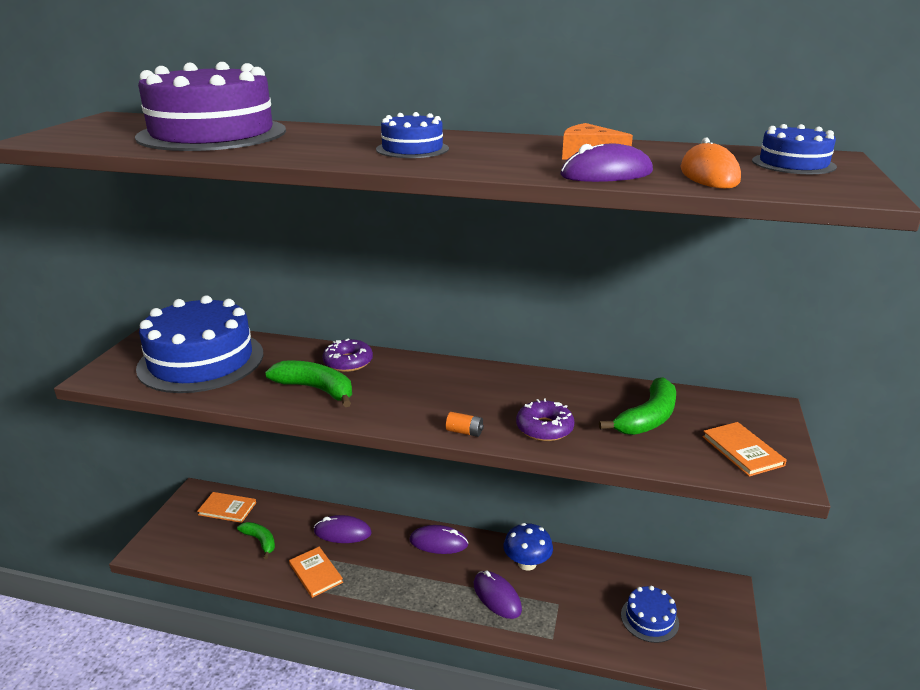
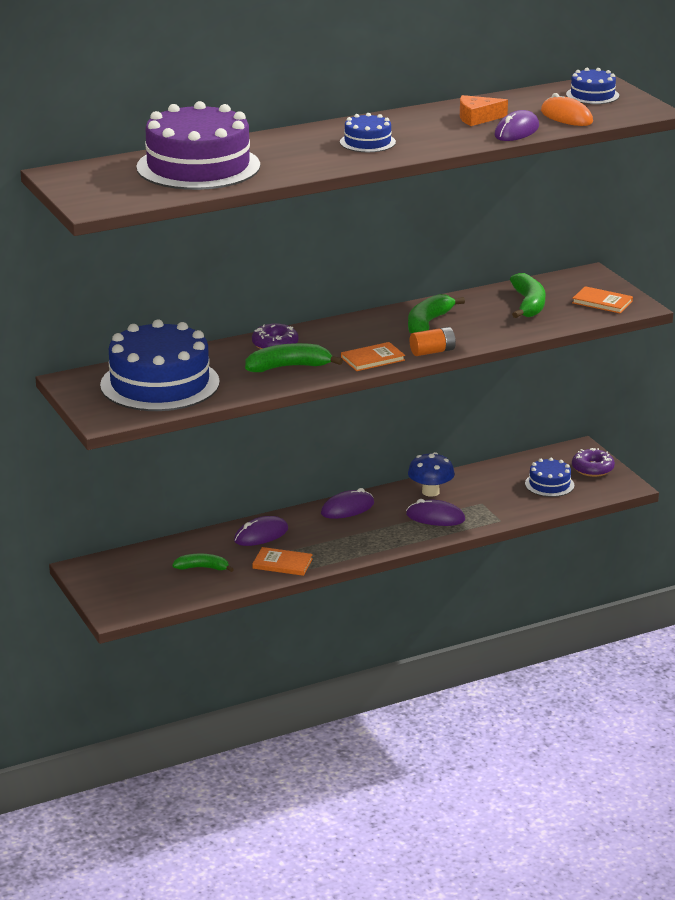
camera: 40 degrees left, 0 degrees up
orange book [197,492,256,523] -> orange book moved to [341,342,405,371]
orange battery [446,412,484,437] -> orange battery [410,327,456,356], size x1.50
purple donut [516,398,575,441] -> purple donut moved to [572,448,615,477]
none -> green banana [408,294,465,333]

